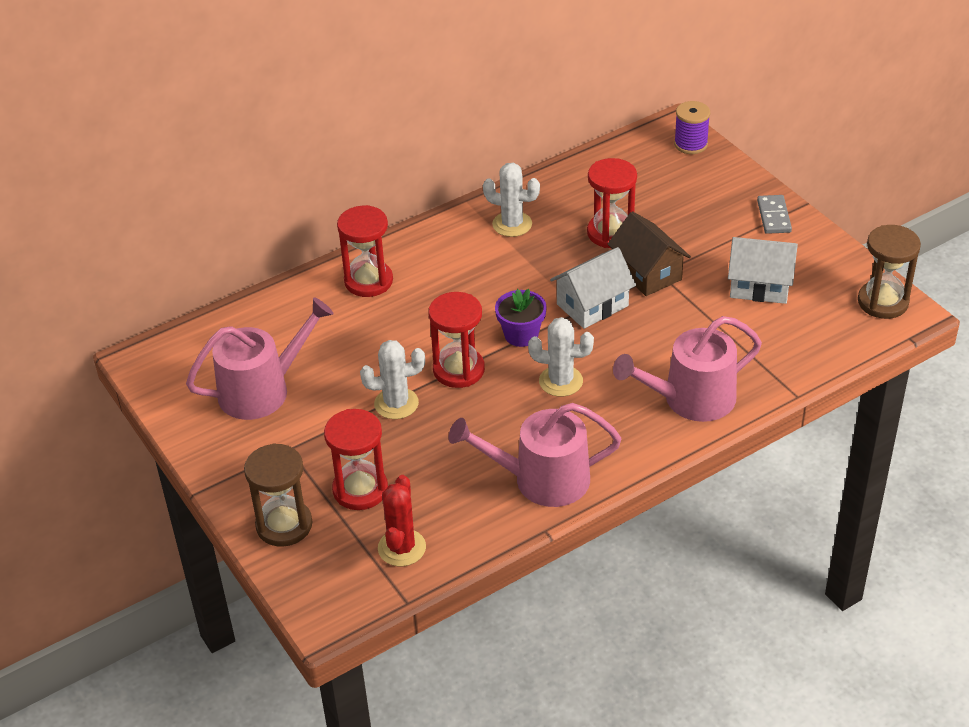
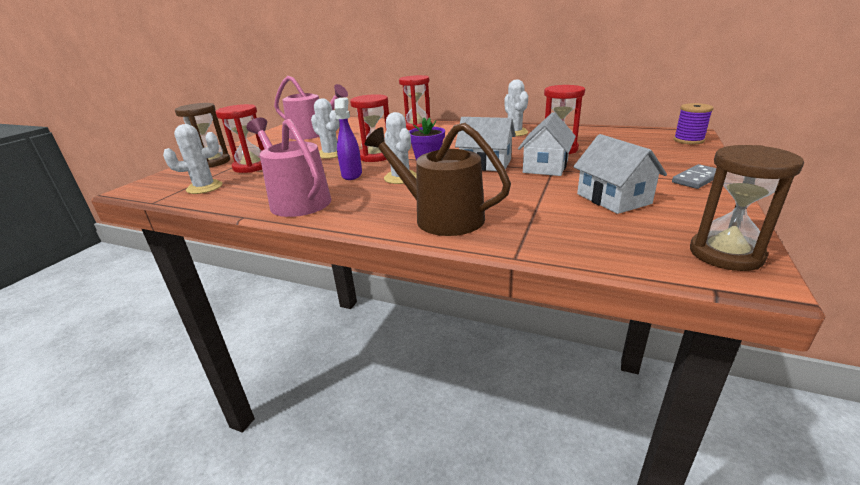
camera: 55 degrees right, 15 degrees down
red cactus [378,475,426,566] -> white cactus [163,124,222,194]
brown house [608,211,691,296] -> white house [518,112,576,176]
pink watering can [613,316,762,422] -> brown watering can [365,123,511,236]
none -> purple spray bottle [335,97,362,180]

